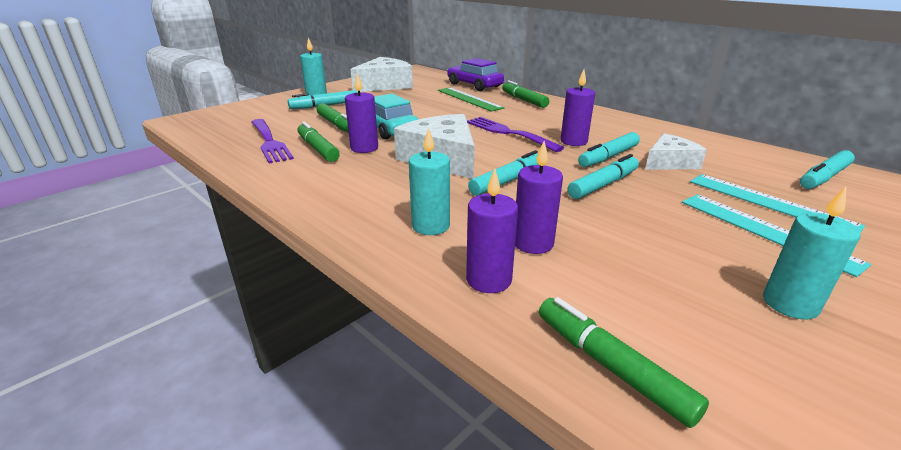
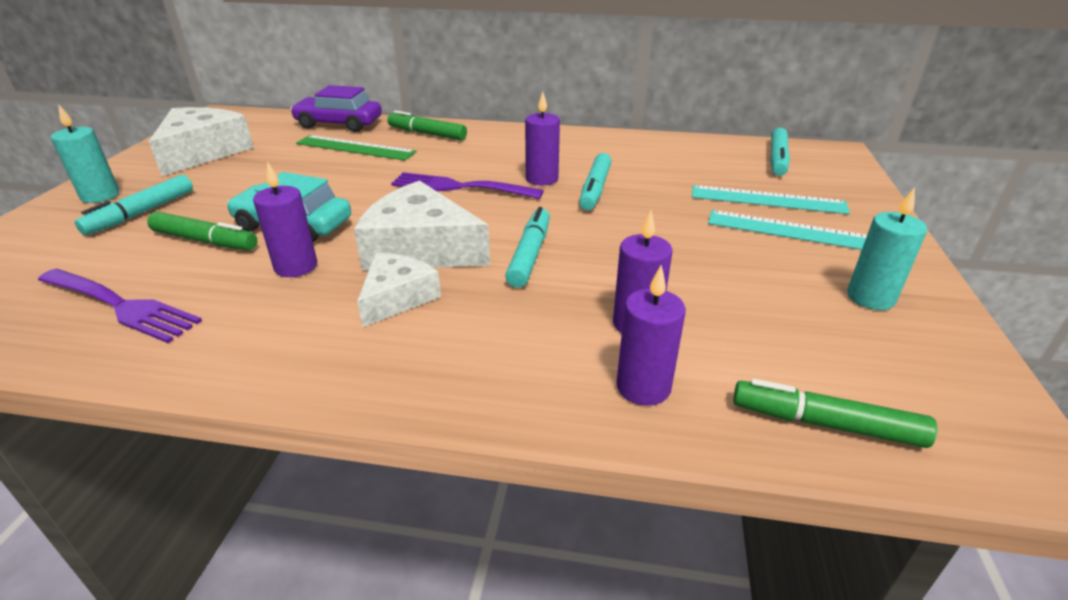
camera: 35 degrees left, 5 degrees up
green marker [297,121,340,162] -> none
turquoise candle [409,127,450,235] -> none
turquoise marker [568,154,639,199] -> none
white cheese [645,133,707,170] -> white cheese moved to [357,253,441,327]

